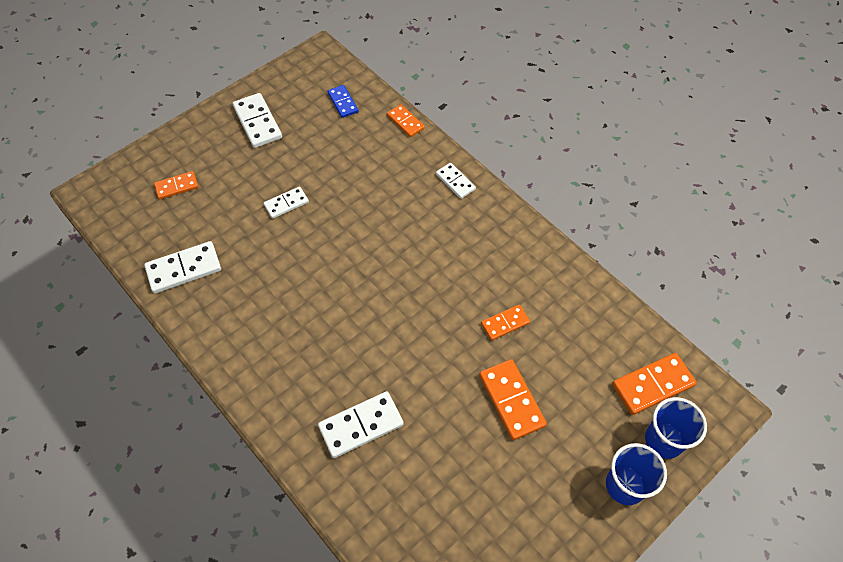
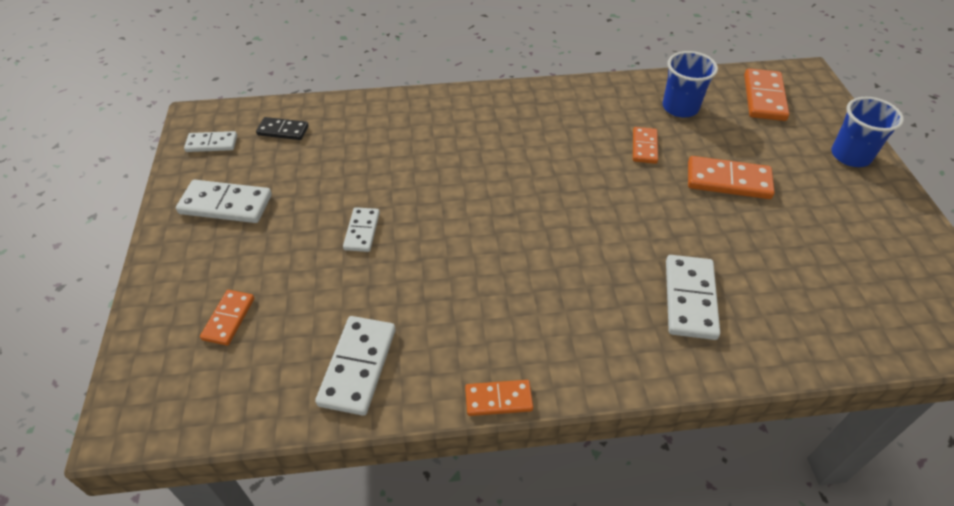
camera: 55 degrees left, 10 degrees down
blue domino [327,85,358,118] -> black domino [256,117,308,140]
orange domino [387,104,425,137] -> orange domino moved to [465,380,533,416]
white domino [436,163,476,199] -> white domino moved to [184,131,237,152]
blue cup [645,397,707,459] -> blue cup moved to [663,51,718,117]

